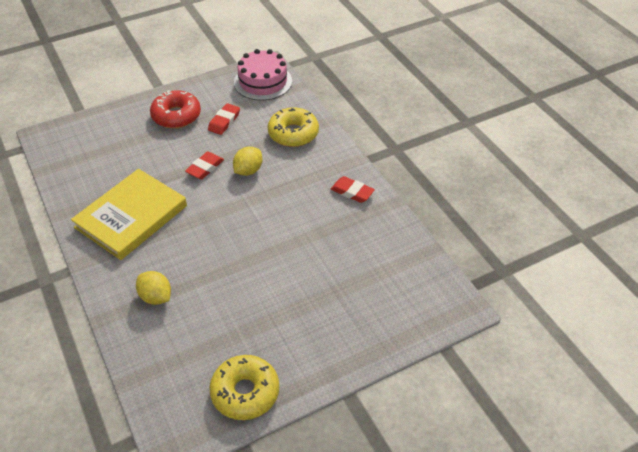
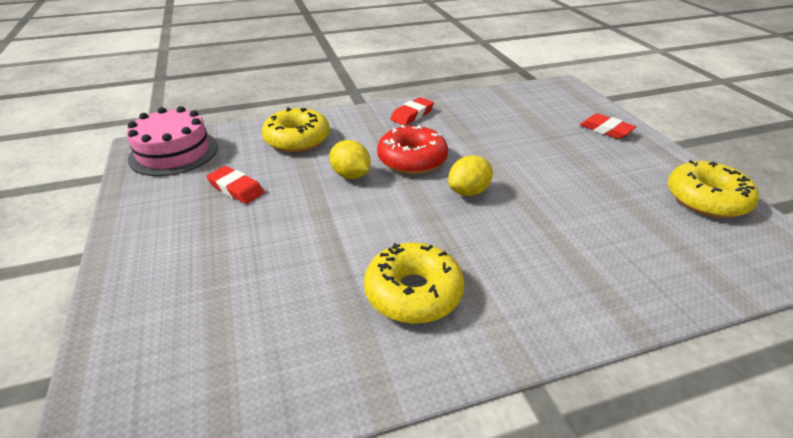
camera: 80 degrees left, 10 degrees down
yellow book [71,169,187,260] -> yellow donut [364,243,464,324]
yellow lemon [136,271,171,305] -> yellow lemon moved to [448,156,493,196]
red donut [150,90,201,129] -> red donut moved to [377,125,448,174]
red eraser [185,151,224,179] -> red eraser moved to [580,113,636,139]

